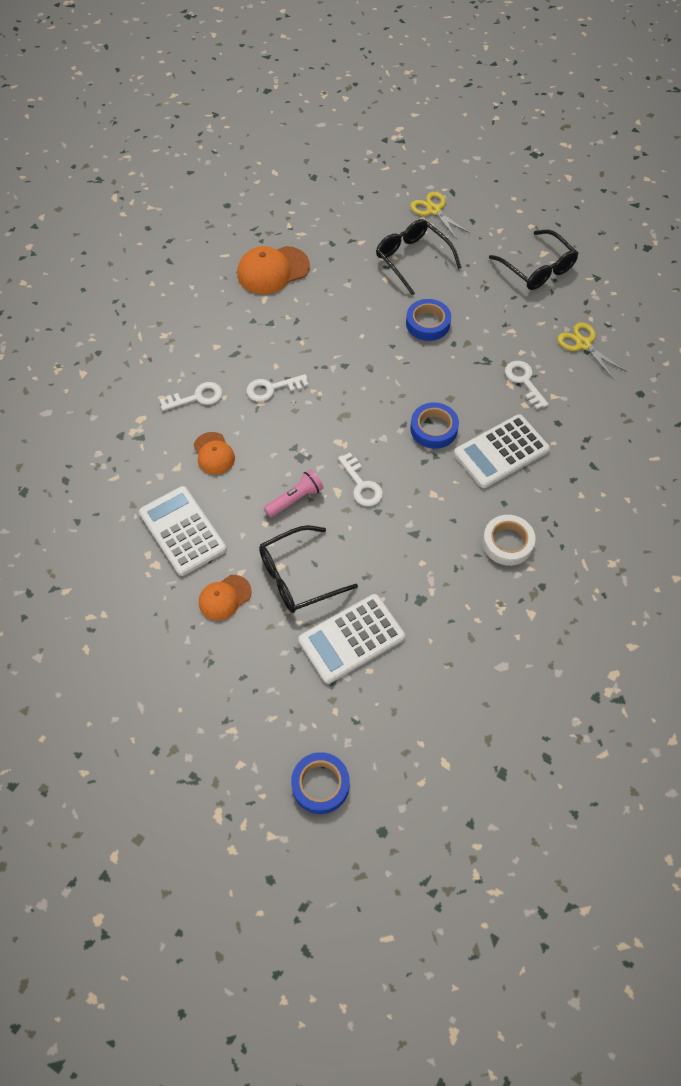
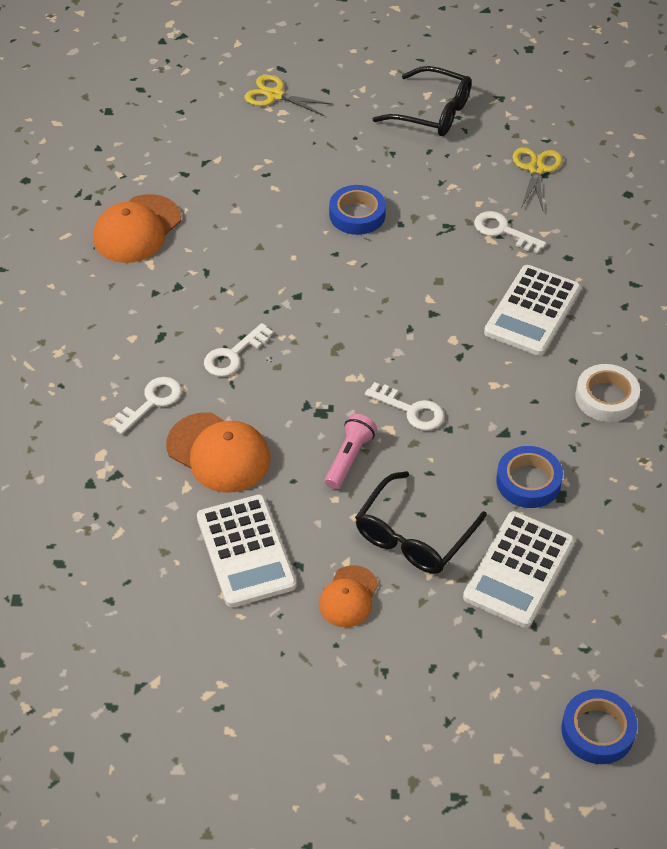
camera: 30 degrees left, 10 degrees down
white calculator [139,486,227,576] -> white calculator turned 135 degrees counterclockwise [197,494,297,607]
orange cap [194,432,235,475] -> orange cap [166,412,270,492], size x1.64
black glasses [376,219,462,296] -> none
blue tape [410,402,459,449] -> blue tape moved to [496,446,563,508]
yellow scissors [558,322,626,379] -> yellow scissors turned 75 degrees clockwise [513,147,562,210]

